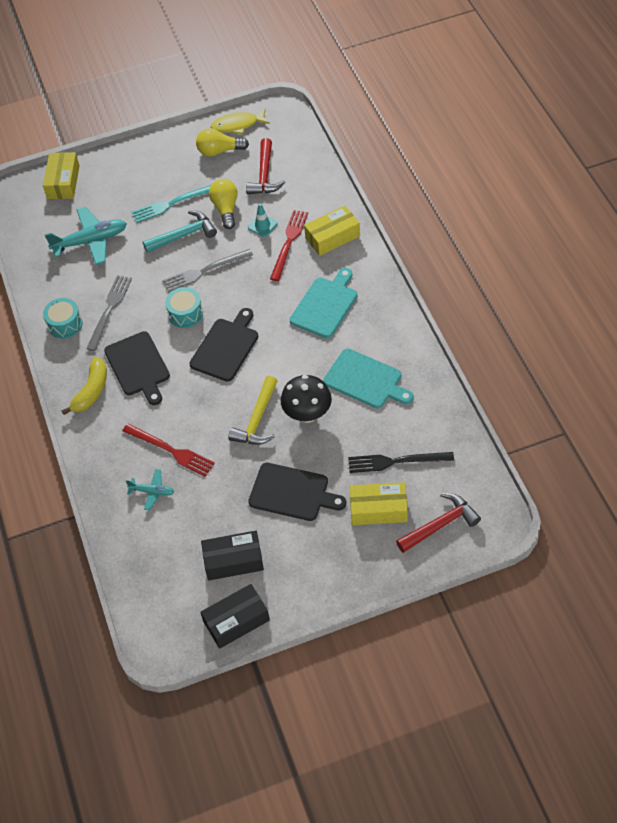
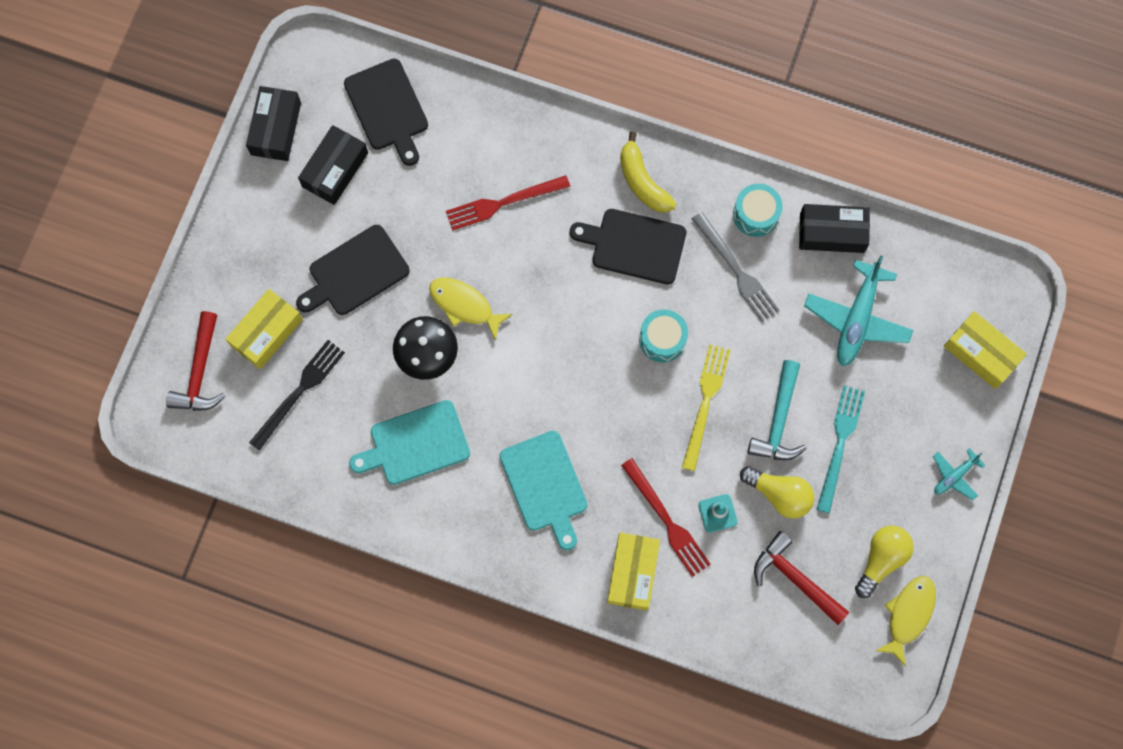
camera: 125 degrees right, 20 degrees up
turquoise plane [126,469,174,510] -> turquoise plane moved to [933,448,986,500]
grey fork [163,249,253,292] -> yellow fork [682,344,730,471]
black cutting board [189,308,258,382] -> black cutting board moved to [344,59,428,166]
yellow hammer [228,376,278,445] -> yellow fish [429,277,513,341]
none -> black box [799,204,870,253]

